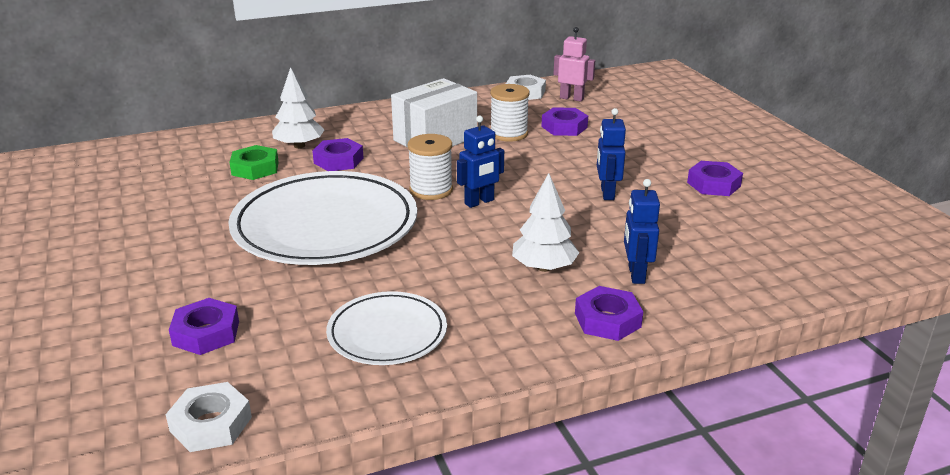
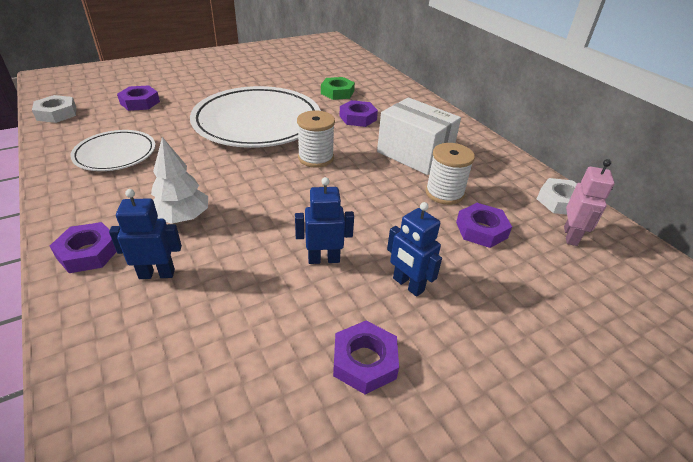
camera: 80 degrees right, 10 degrees up
white tree [272,67,325,148] -> none
blue robot [457,116,504,208] -> blue robot moved to [387,202,442,297]

